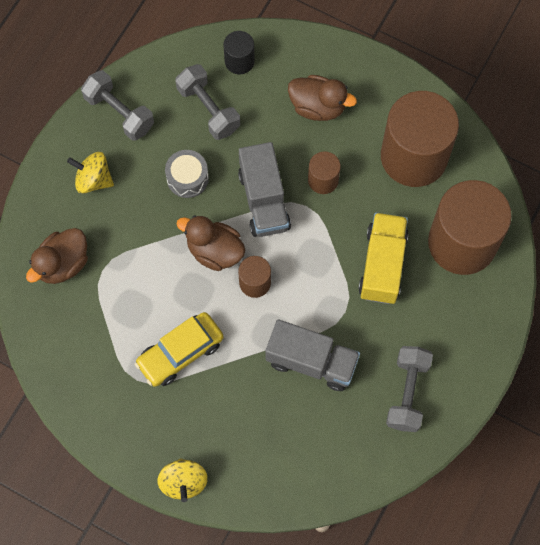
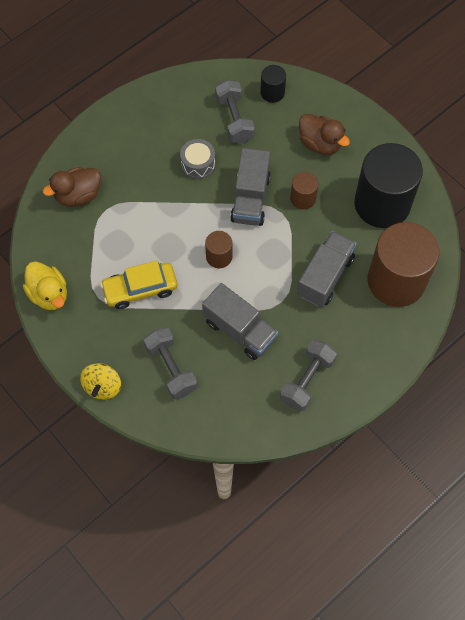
camera: 20 degrees right, 5 degrees down
yellow spinning top [67,152,114,193] -> none
grey dumbbell [81,70,154,141] -> grey dumbbell moved to [143,327,197,399]
brown duck [176,216,245,271] -> none
yellow truck [358,212,409,304] -> grey truck [297,231,357,307]
brown cylinder [381,91,459,187] -> black cylinder [354,143,423,228]
none -> yellow duck [23,261,67,310]

